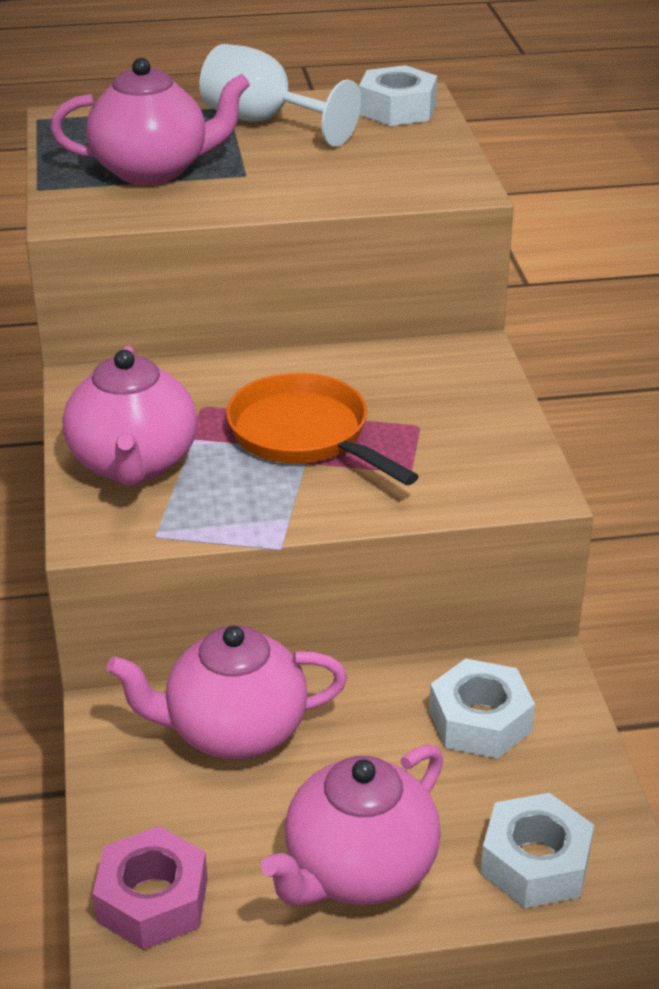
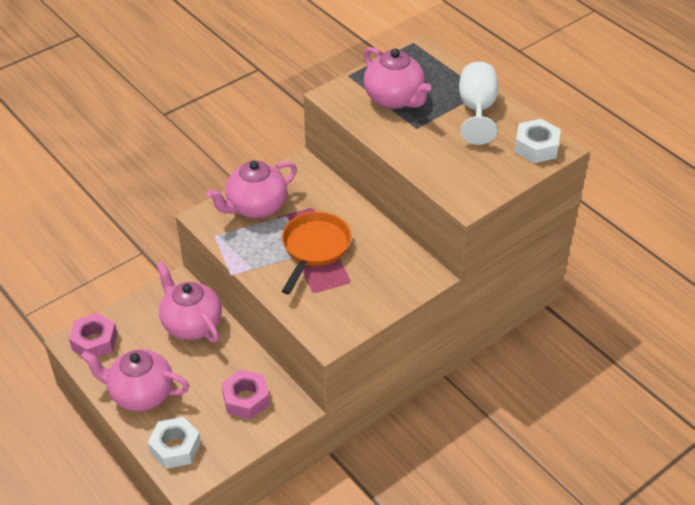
camera: 60 degrees right, 10 degrees up
white nut [429,659,535,759] -> pink nut [221,369,270,419]

